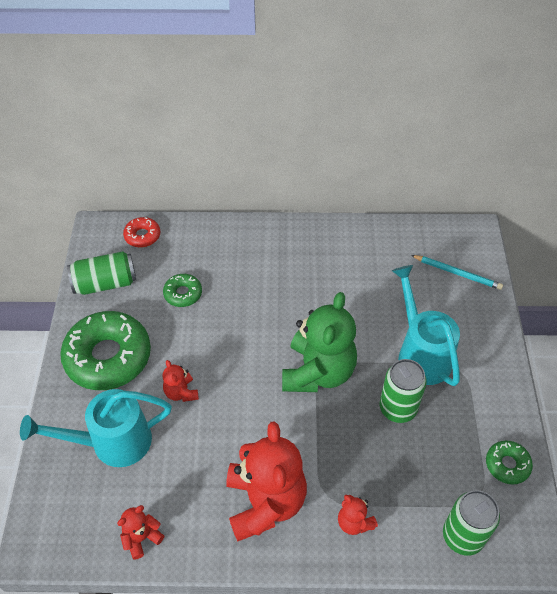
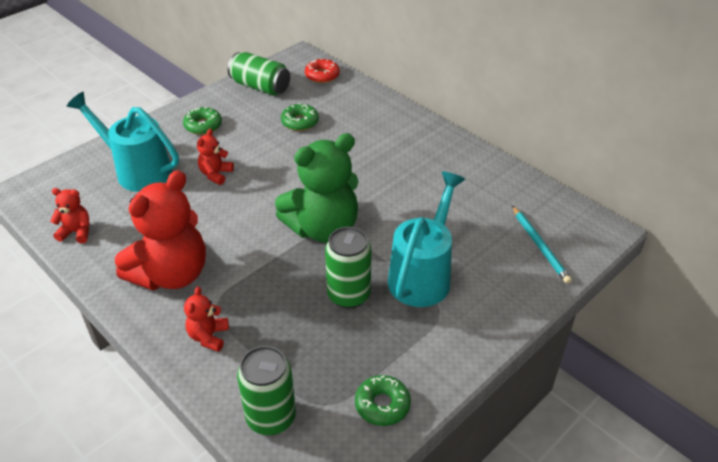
camera: 45 degrees right, 10 degrees down
green donut [60,311,151,390] -> green donut [183,107,222,135], size x0.47

